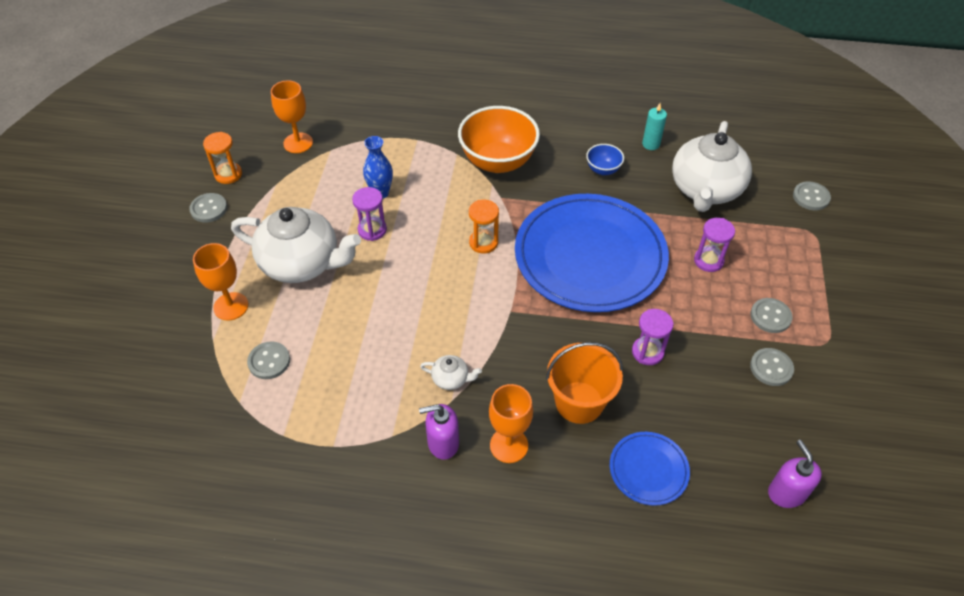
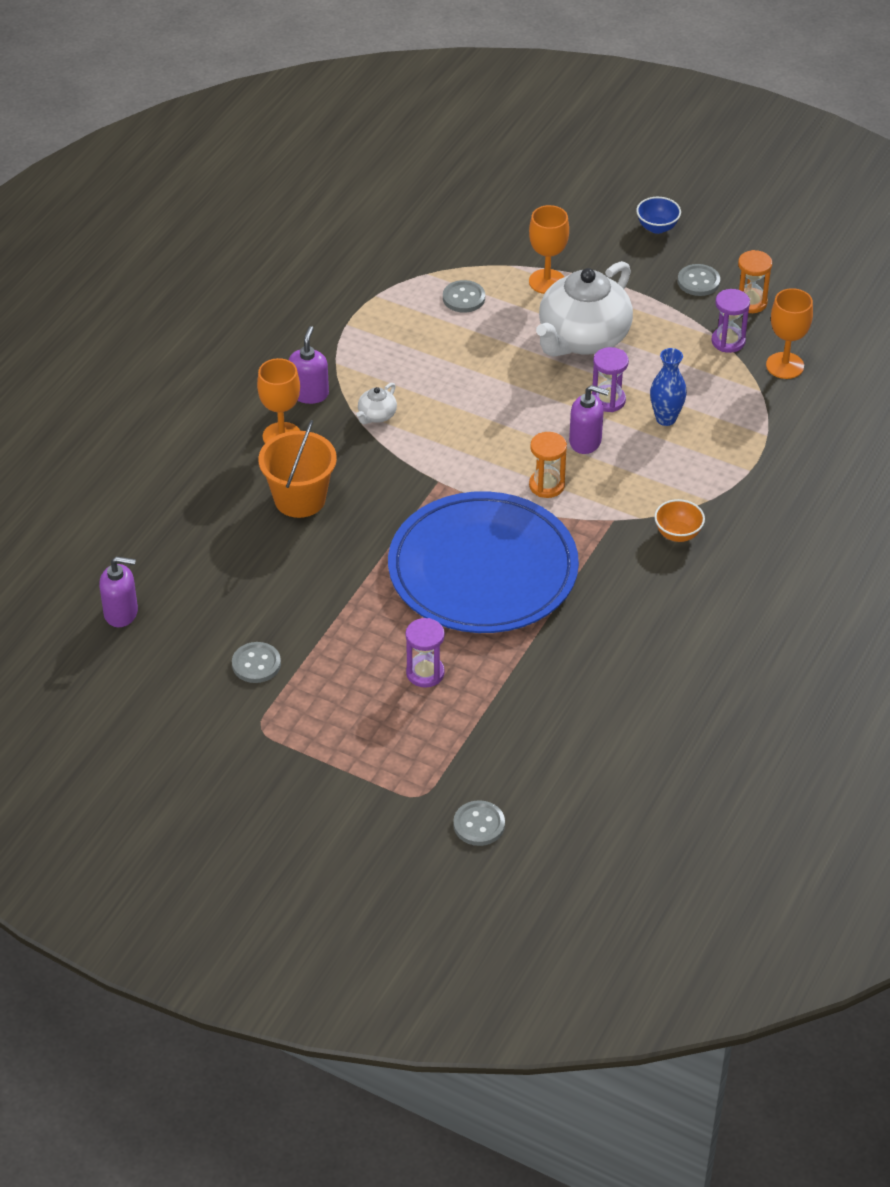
camera: 110 degrees right, 5 degrees down
orange bowl [458,106,540,173] -> orange bowl [654,499,705,542], size x0.47
blue bowl [586,144,624,175] -> blue bowl moved to [636,197,681,234]
blue plate [610,432,690,506] -> none
purple hourglass [632,309,674,365] -> purple hourglass moved to [712,289,750,353]
turquoise candle [642,103,667,150] -> none
white teapot [672,121,752,212] -> none
grey button [750,298,793,333] -> none
none -> purple soap dispenser [569,385,609,454]

